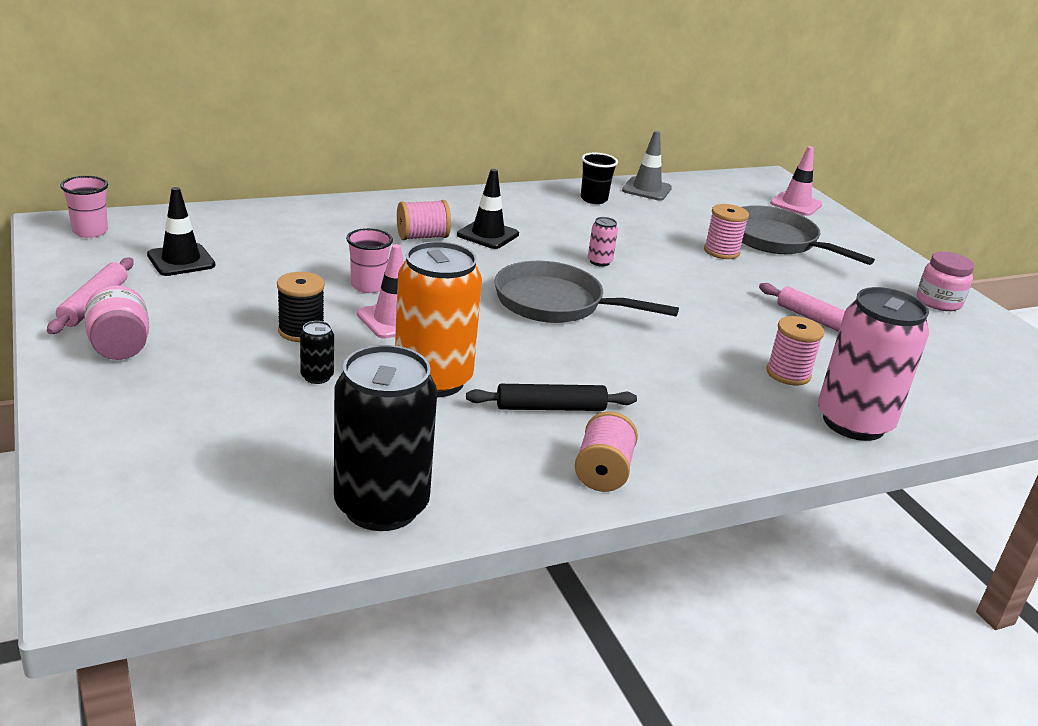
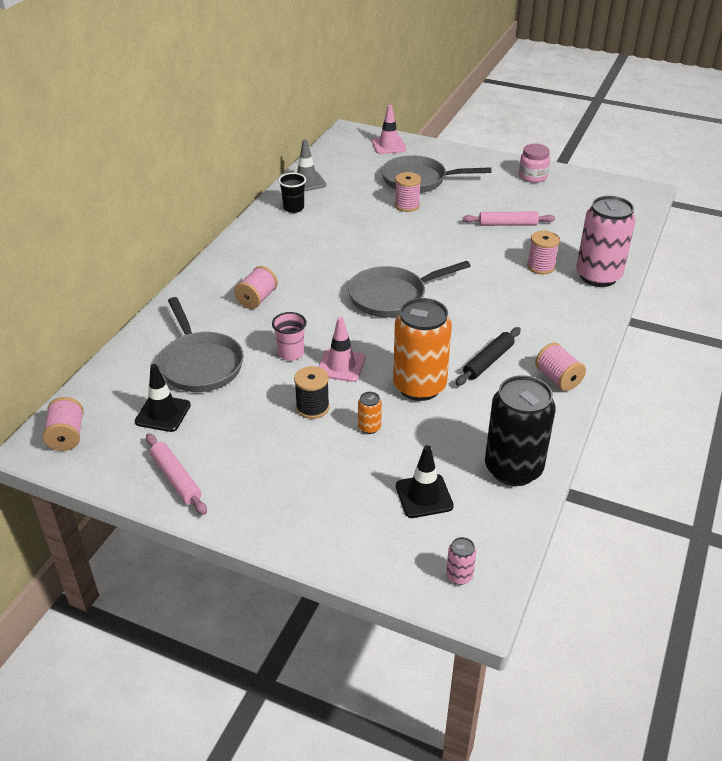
camera: 40 degrees left, 10 degrees up
pink cup [60,176,108,238] -> pink spool [43,397,84,451]
pink jar [85,285,149,360] -> none
black can [300,321,334,384] -> orange can [358,392,382,434]
black traffic cone [457,169,519,249] -> black traffic cone moved to [396,445,454,518]
pink can [588,217,618,267] -> pink can moved to [446,537,476,585]
none -> grey pan [158,297,244,392]

